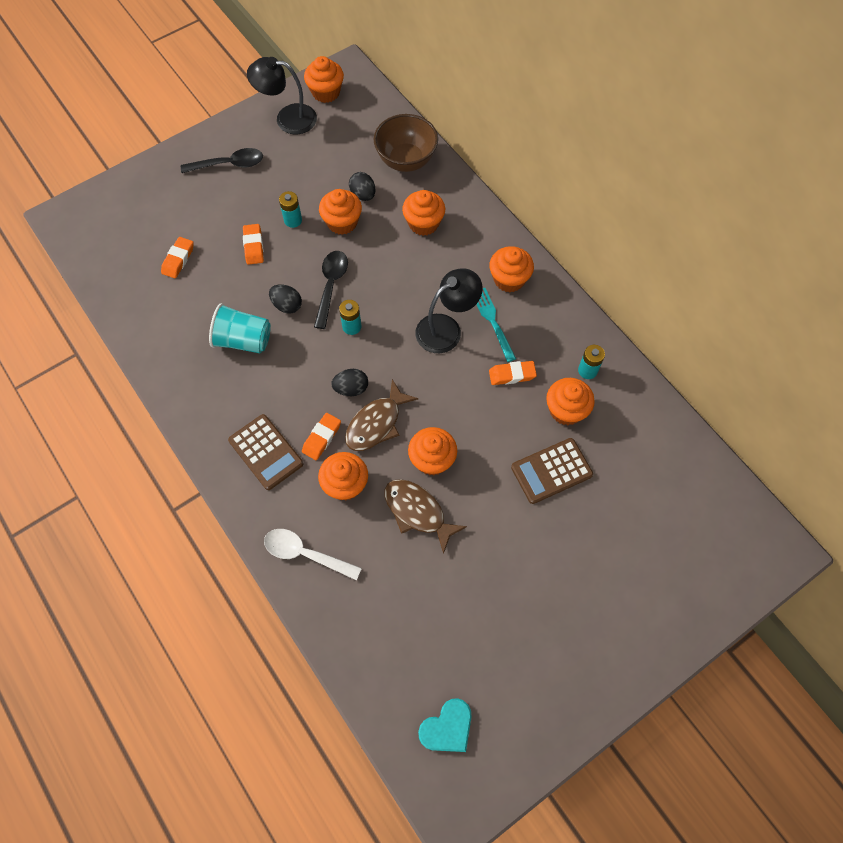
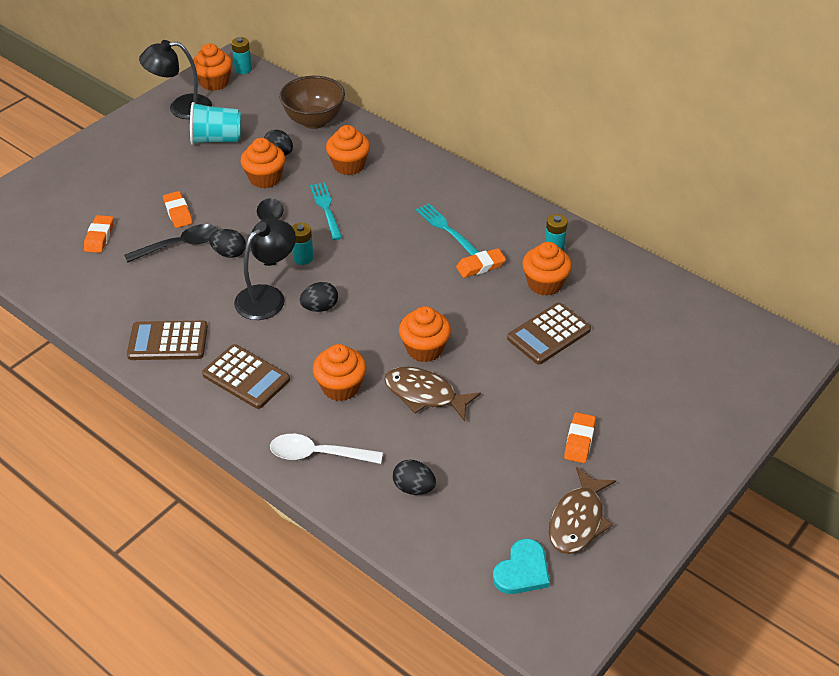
camera: 15 degrees left, 20 degrees down
black spoon [181,148,263,173] -> black spoon moved to [124,224,218,263]
turquoise cup [209,303,271,354] -> turquoise cup moved to [190,102,241,145]
turquoise battery [279,191,302,228] -> turquoise battery moved to [231,37,252,74]
orange eraser [302,413,341,460] -> orange eraser moved to [564,412,596,463]
brown fish [345,379,418,451] -> brown fish moved to [549,467,616,554]
black lamp [415,268,483,353] -> black lamp moved to [234,218,296,320]
orange cupcake [489,246,534,292] -> none
none -> brown calculator [127,321,208,360]
none -> turquoise fork [310,182,342,240]
none -> black egg [393,460,436,495]

